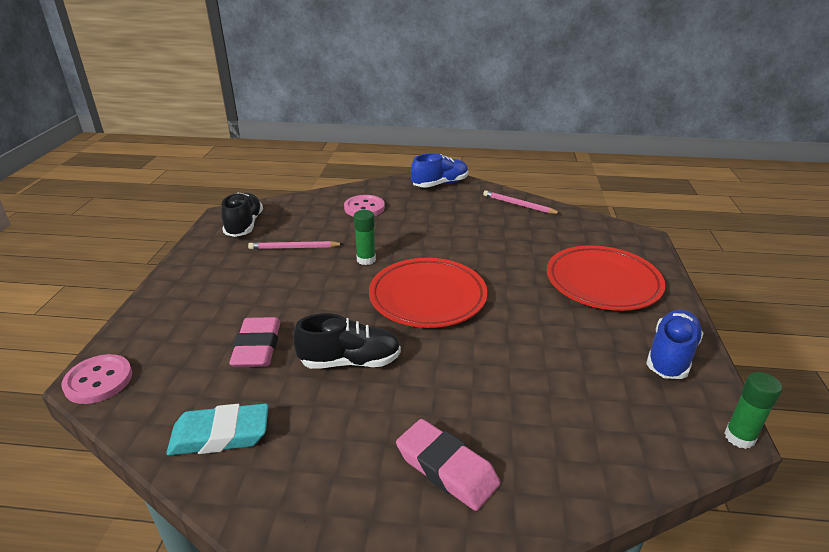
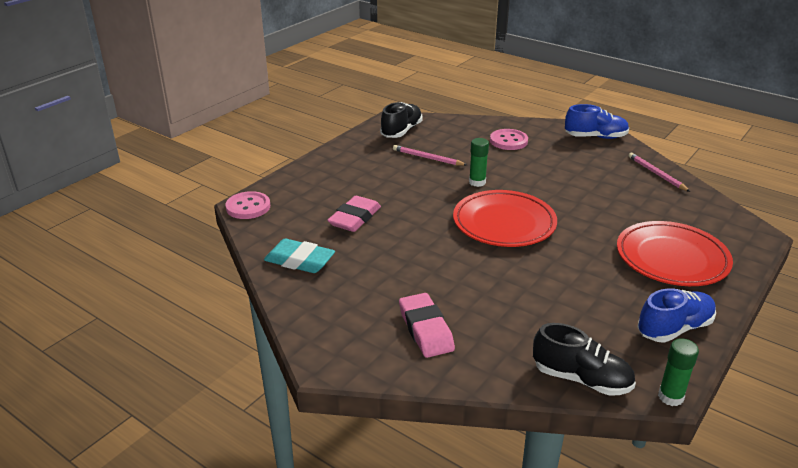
camera: 30 degrees right, 0 degrees up
black shoe [293,313,401,369] -> black shoe moved to [533,323,636,396]

